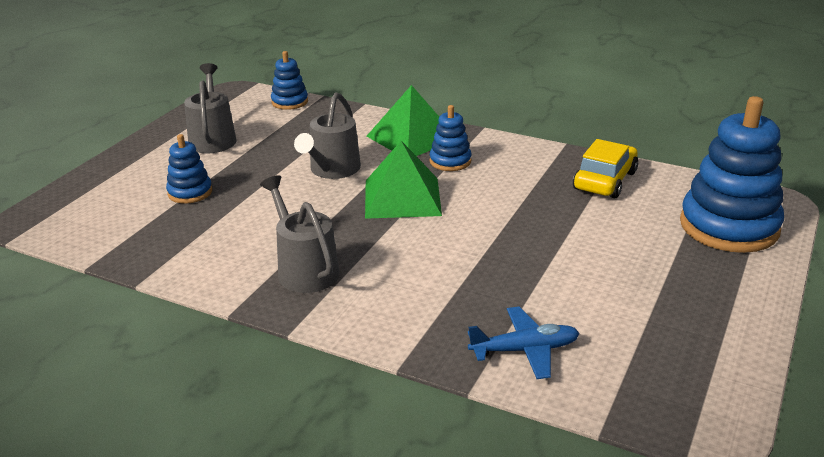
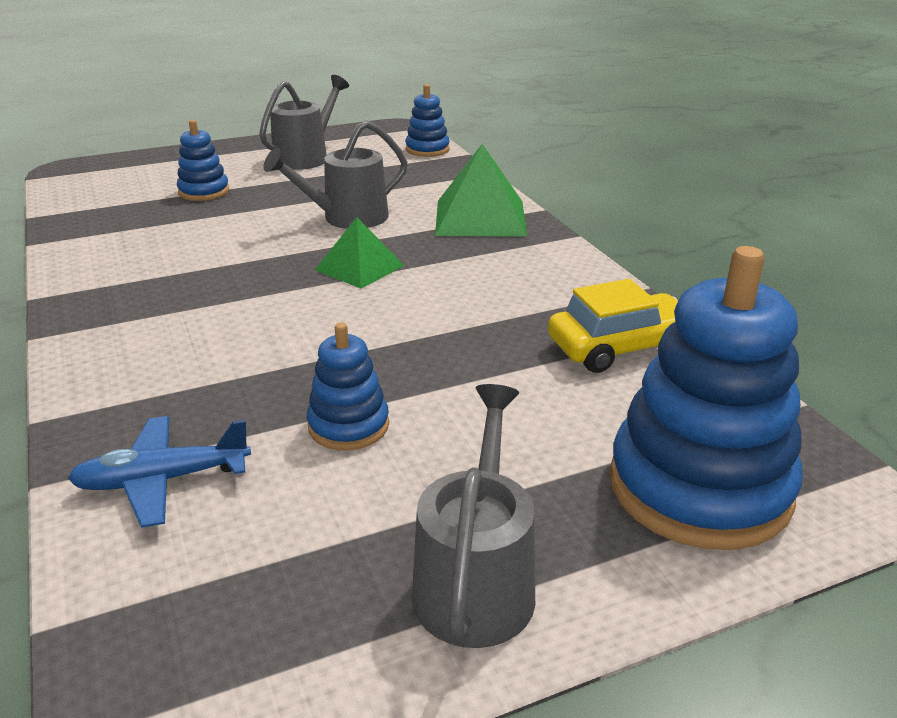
camera: 40 degrees right, 0 degrees up
grey watering can [260,175,340,293] -> grey watering can moved to [412,384,535,648]
green pyramid [365,141,442,219] -> green pyramid [315,217,405,289], size x0.64
blue stacking toy [430,105,472,171] -> blue stacking toy moved to [307,322,389,451]
blue plane [468,307,579,379] -> blue plane turned 135 degrees clockwise [68,416,251,528]

